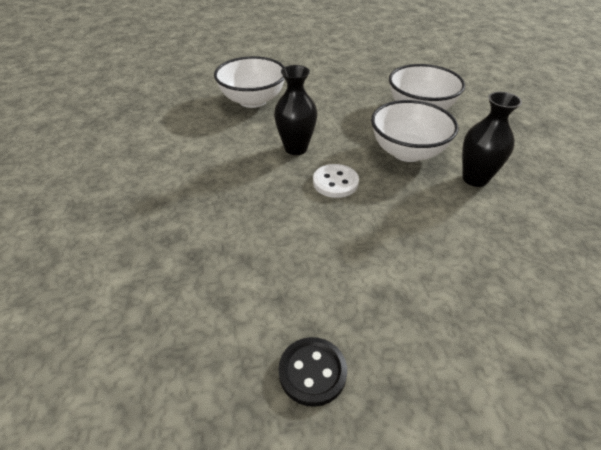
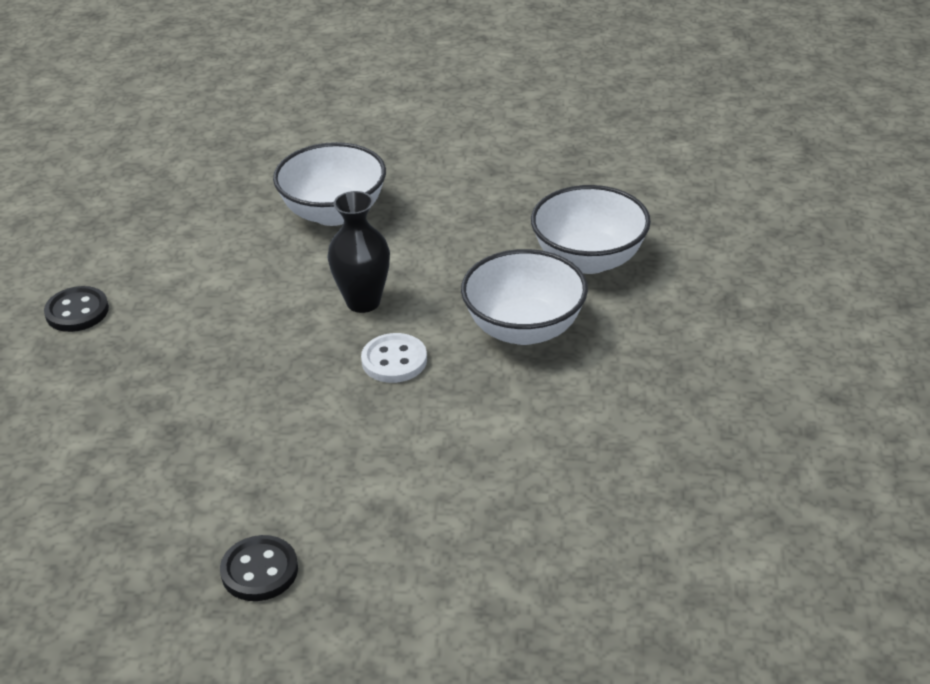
camera: 15 degrees right, 5 degrees down
black vase [462,92,522,187] -> none
none -> black button [44,286,109,332]

